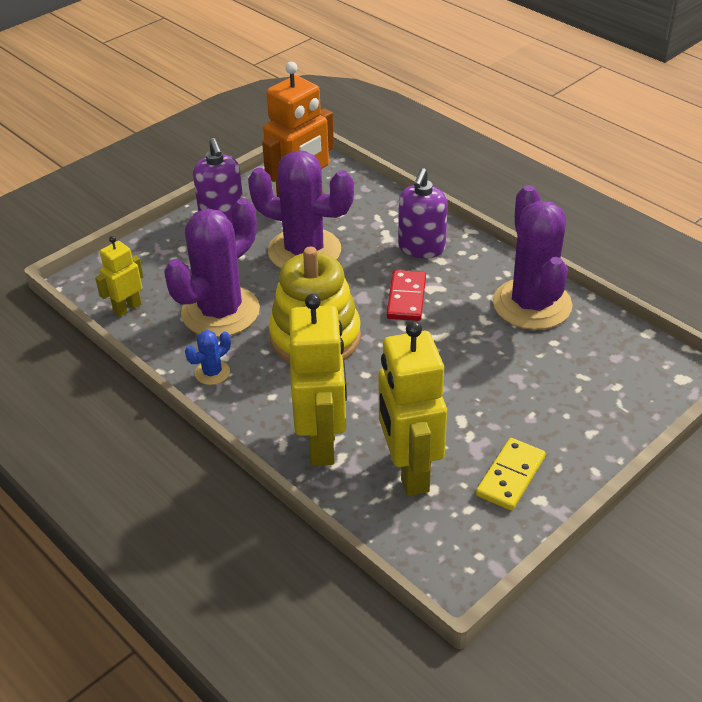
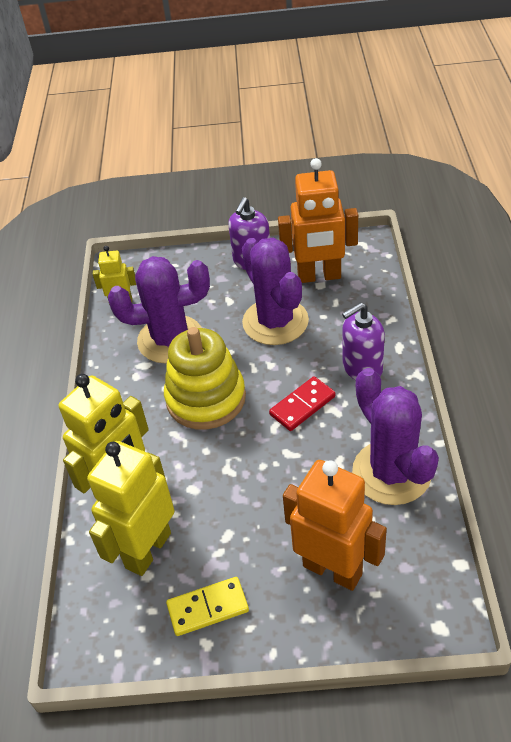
camera: 45 degrees right, 5 degrees up
blue cactus [185,330,231,385] -> none
purple cactus [493,185,572,330] -> purple cactus turned 60 degrees counterclockwise [352,368,439,505]
none -> orange robot [283,460,387,591]

